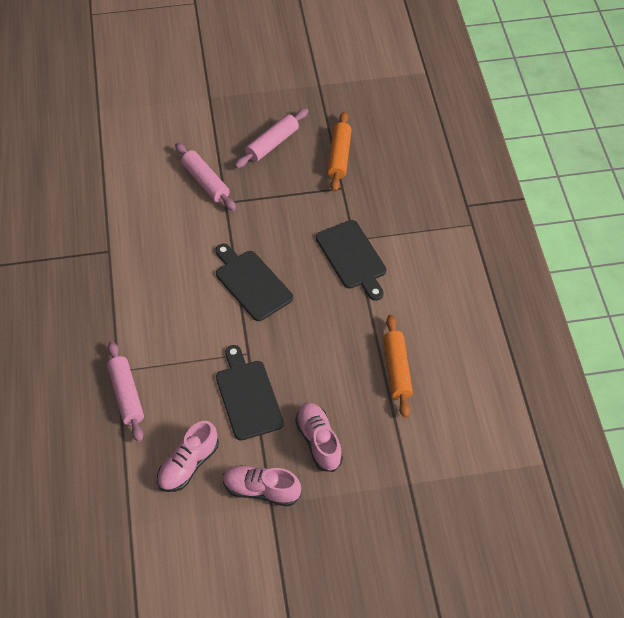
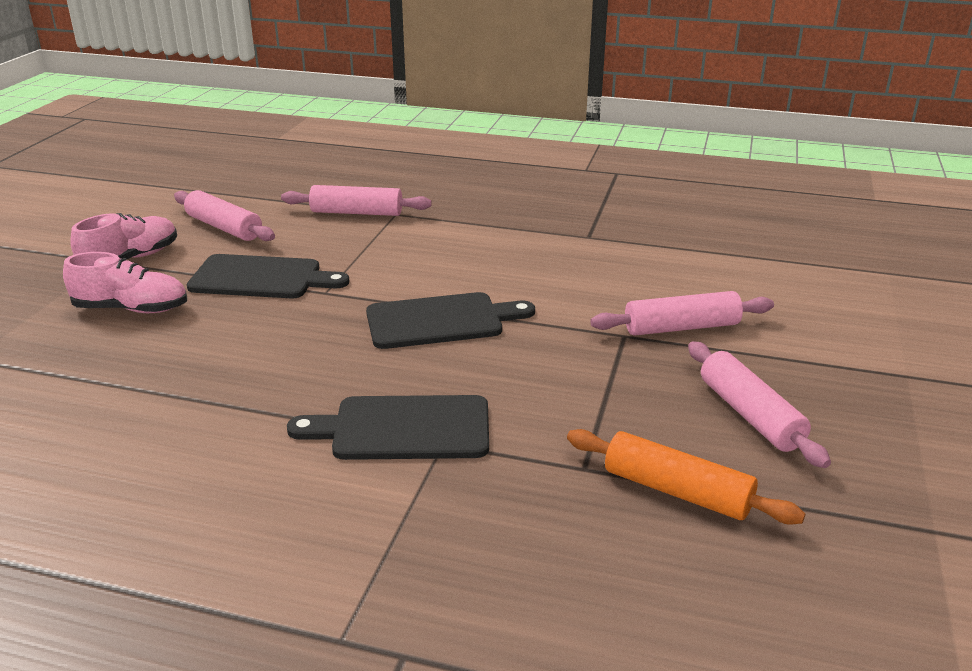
camera: 115 degrees right, 25 degrees down
pink shoe [157,421,219,492] -> pink rolling pin [174,190,275,241]
orange rolling pin [383,315,413,418] -> none

